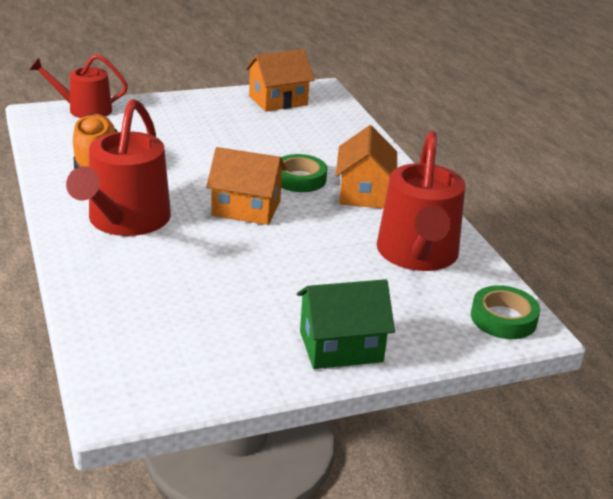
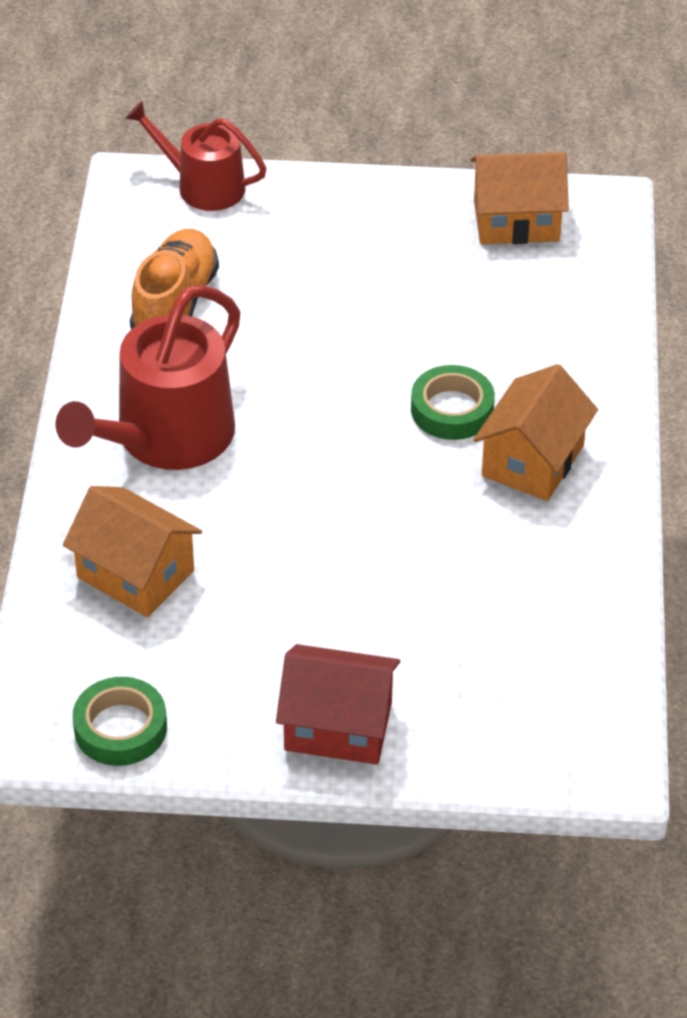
camera: 25 degrees right, 15 degrees up
orange house [206,147,287,225] -> orange house moved to [63,486,202,617]
green house [297,279,395,369] -> red house [276,644,400,764]
red watering can [377,131,466,271] -> none
green tape [471,285,540,339] -> green tape moved to [73,677,167,766]

